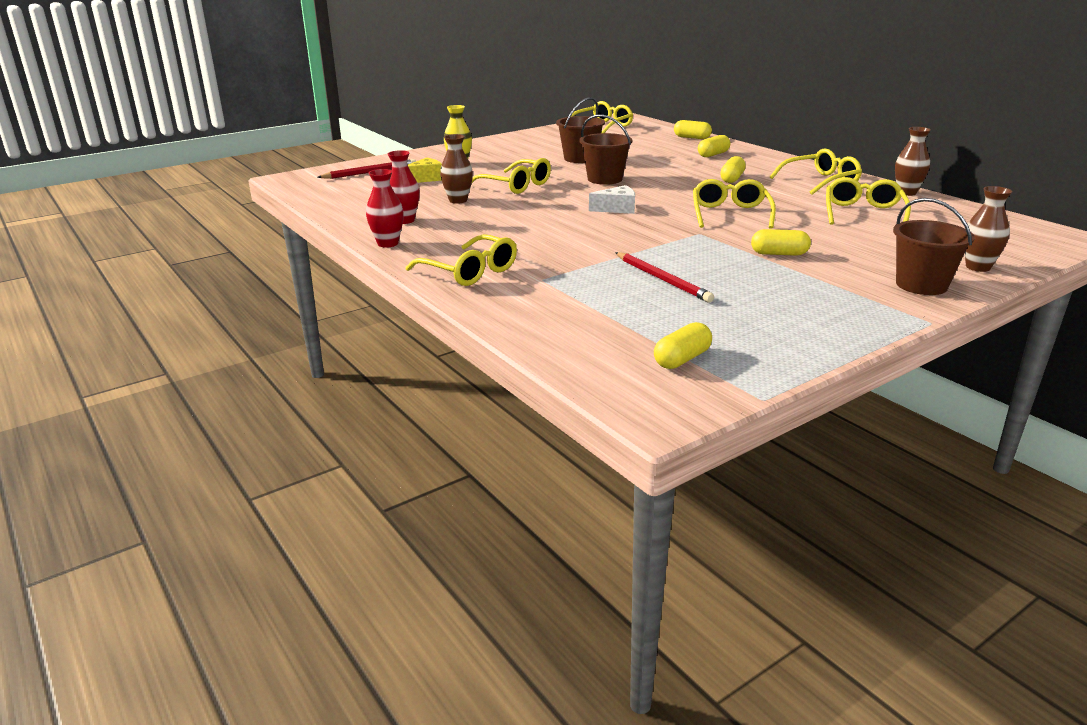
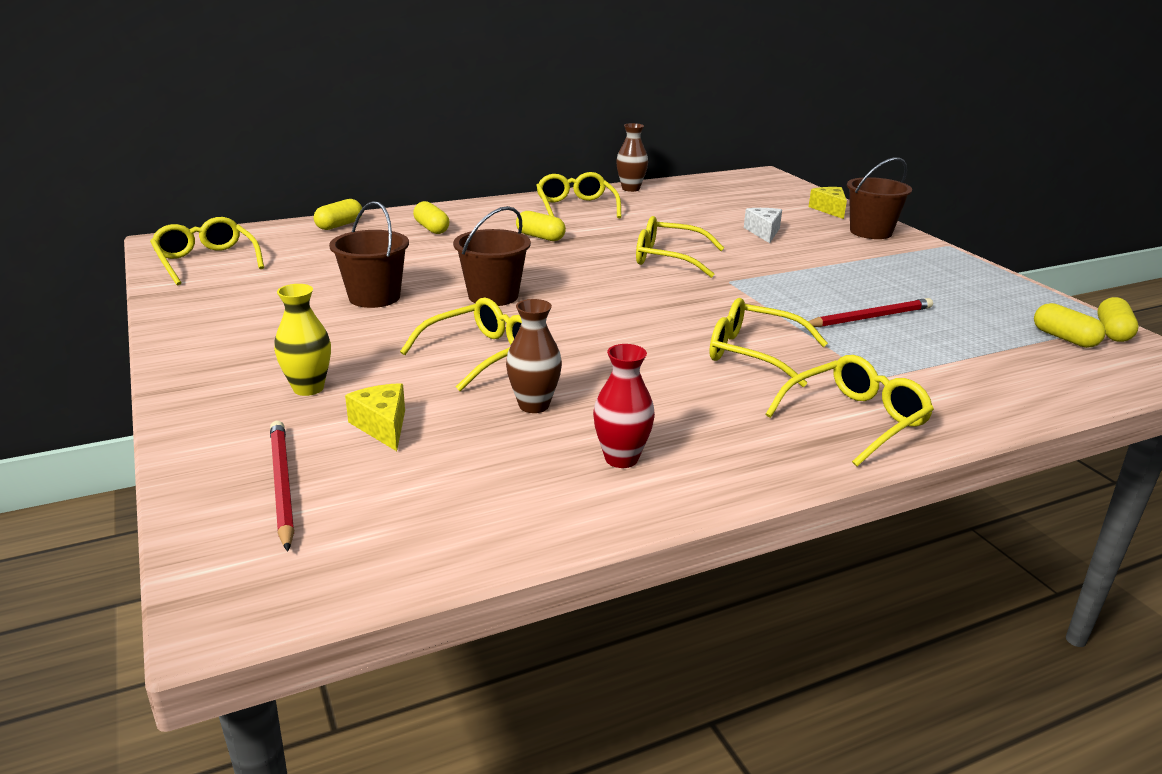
camera: 80 degrees left, 0 degrees up
red vase [366,169,404,248] -> none
white cheese [589,185,635,214] -> white cheese moved to [744,208,782,243]
yellow capsule [751,229,811,256] -> yellow capsule moved to [1097,297,1138,342]
yellow glasses [826,177,911,225] -> yellow glasses moved to [709,298,828,387]
brown vase [965,186,1012,272] -> yellow cheese [809,187,847,219]

